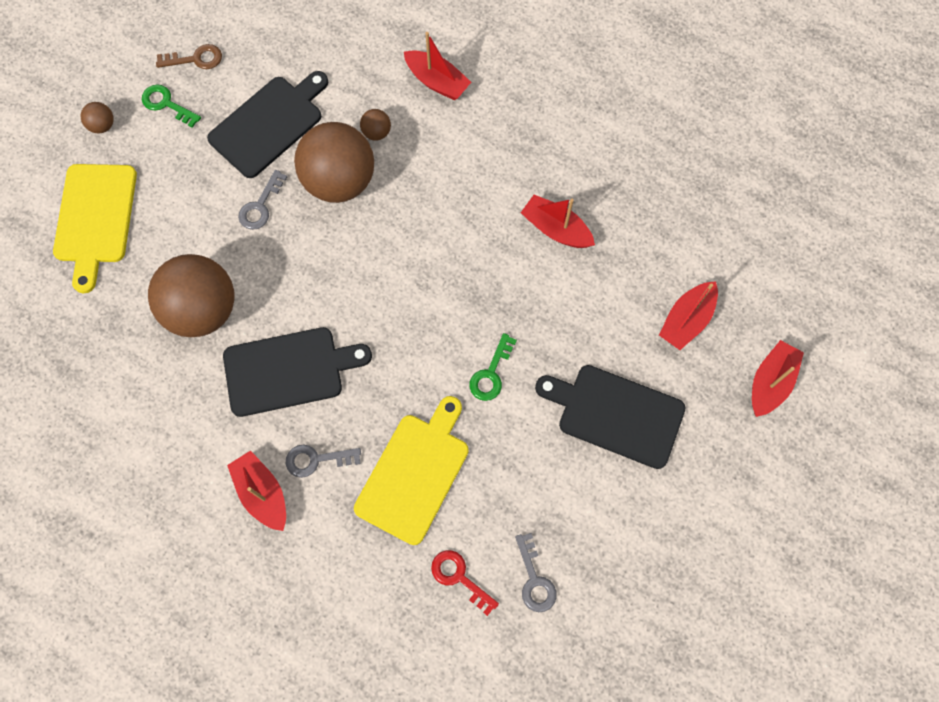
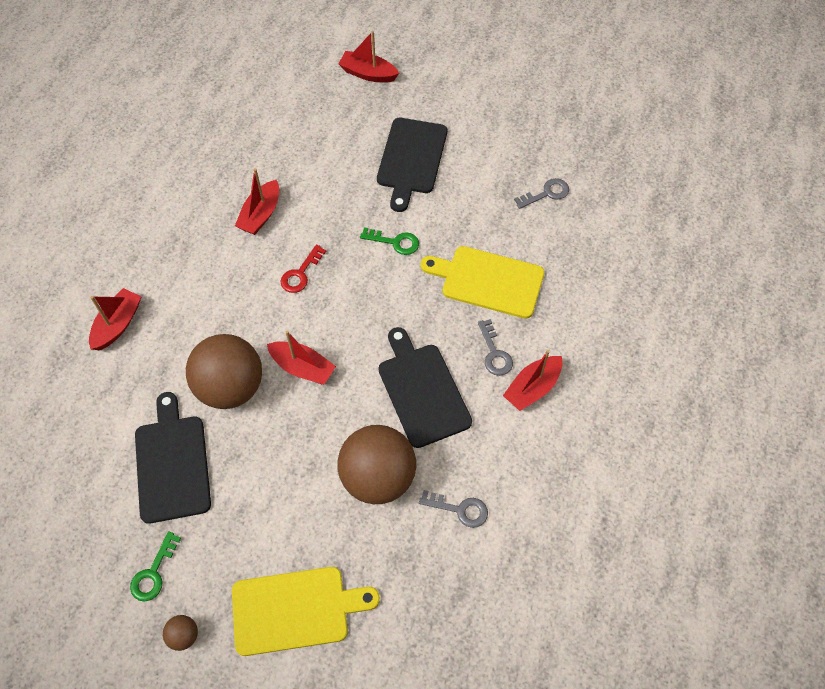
camera: 100 degrees left, 10 degrees down
brown key [156,44,222,69] -> none
black cutting board [207,71,328,178] -> black cutting board turned 45 degrees clockwise [135,392,211,524]
grey key [238,170,287,230] -> grey key moved to [419,490,488,528]
brown ball [360,109,391,141] -> none
red key [431,550,499,616] -> red key moved to [280,244,326,293]
red boat [659,281,718,350] -> red boat moved to [267,330,336,385]

